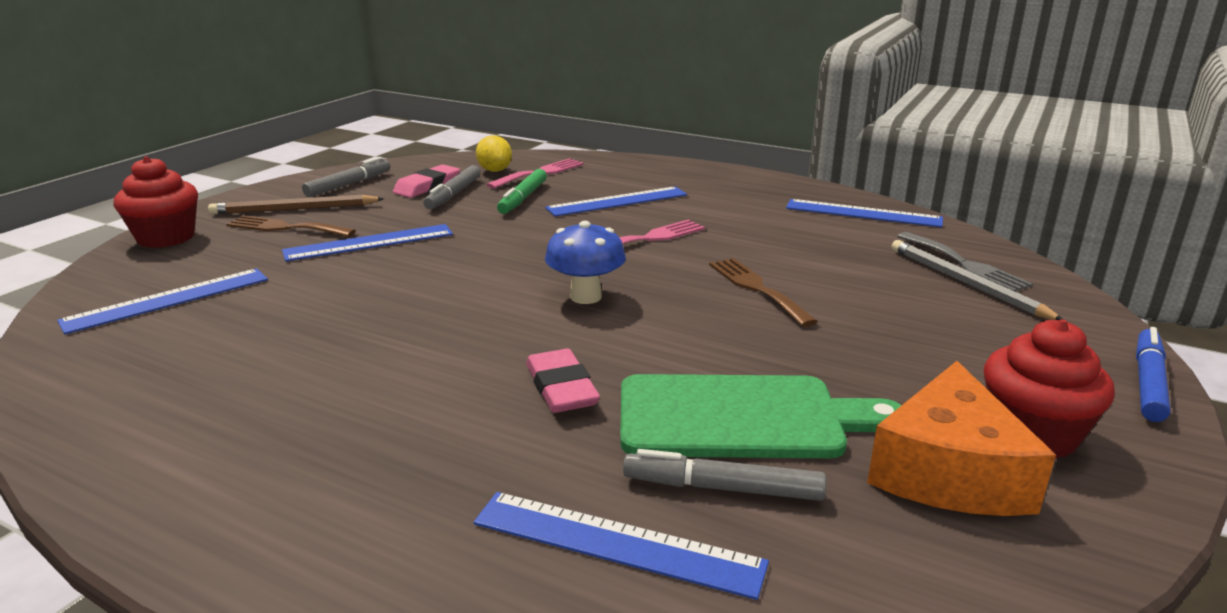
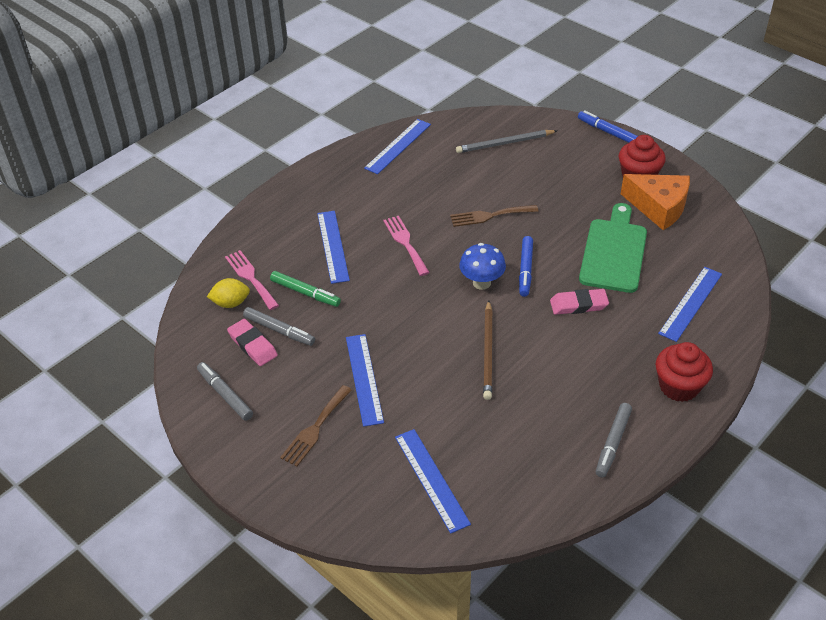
camera: 75 degrees left, 20 degrees up
red cupcake [113,156,198,248] -> red cupcake moved to [656,342,713,402]
brown pencil [208,195,384,214] -> brown pencil moved to [483,300,493,400]
grey marker [623,449,826,501] -> grey marker moved to [596,403,632,477]
grey fork [897,232,1033,292] -> none
none -> blue marker [519,236,533,297]

